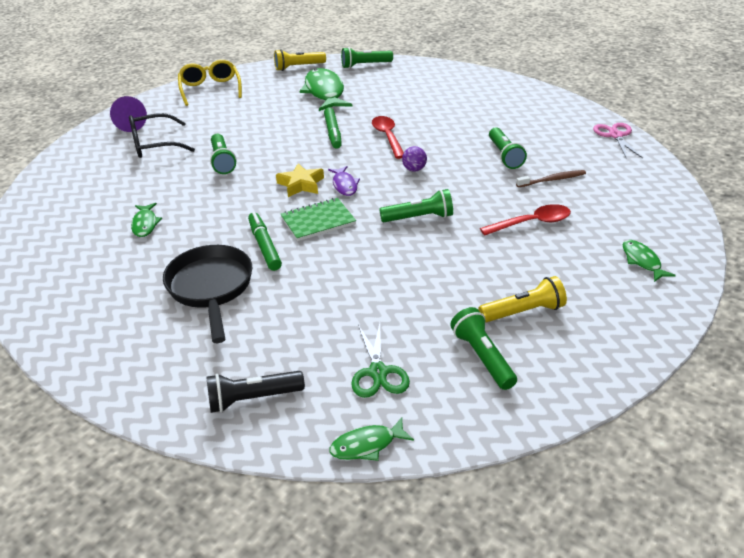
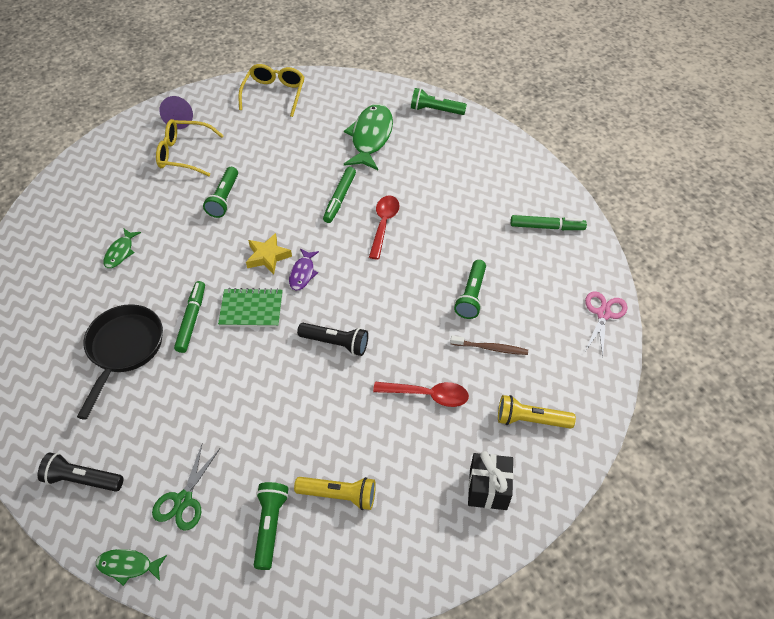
camera: 25 degrees right, 15 degrees up
black glasses [129,113,195,158] -> yellow glasses [156,119,224,176]
yellow flashlight [274,49,326,71] -> yellow flashlight moved to [498,395,576,429]
green flashlight [379,189,453,222] -> black flashlight [297,323,368,356]
purple ball [402,146,427,171] -> none
green fish [623,240,676,282] -> black gift [468,451,514,510]
none -> green marker [511,215,587,230]

